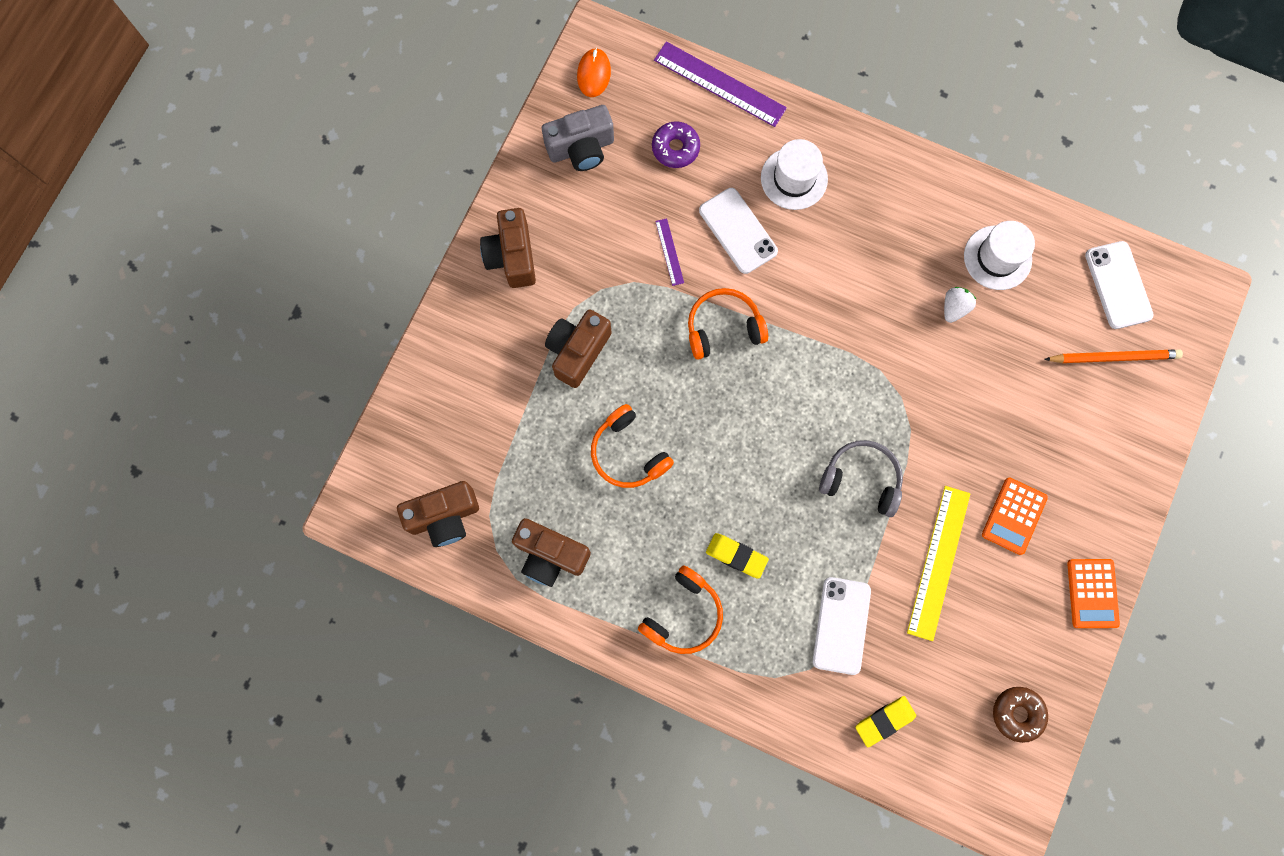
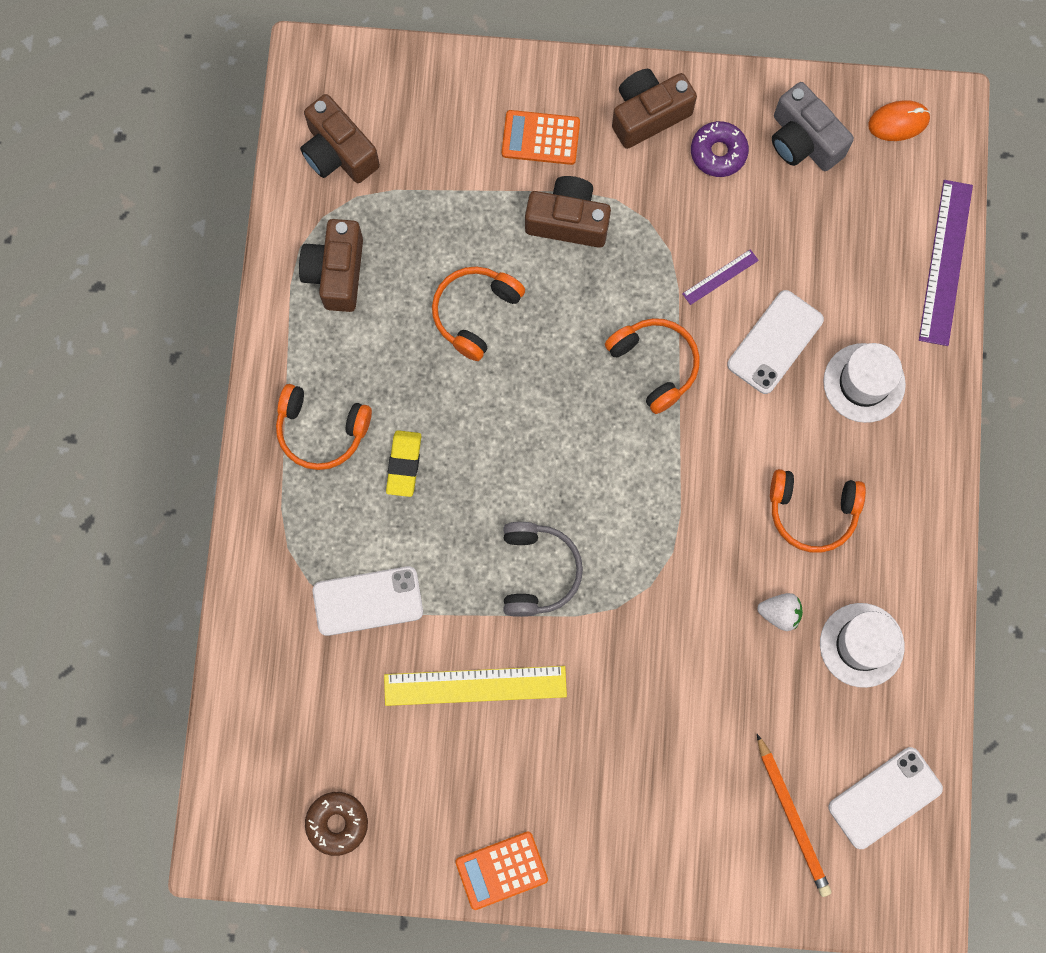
camera: 70 degrees right, 0 degrees up
purple donut [652,121,700,168] -> purple donut moved to [691,121,749,177]
yellow eraser [855,696,916,747] -> none
orange calculator [982,477,1048,555] -> orange calculator moved to [502,110,580,165]
none -> orange headphones [770,469,866,553]

